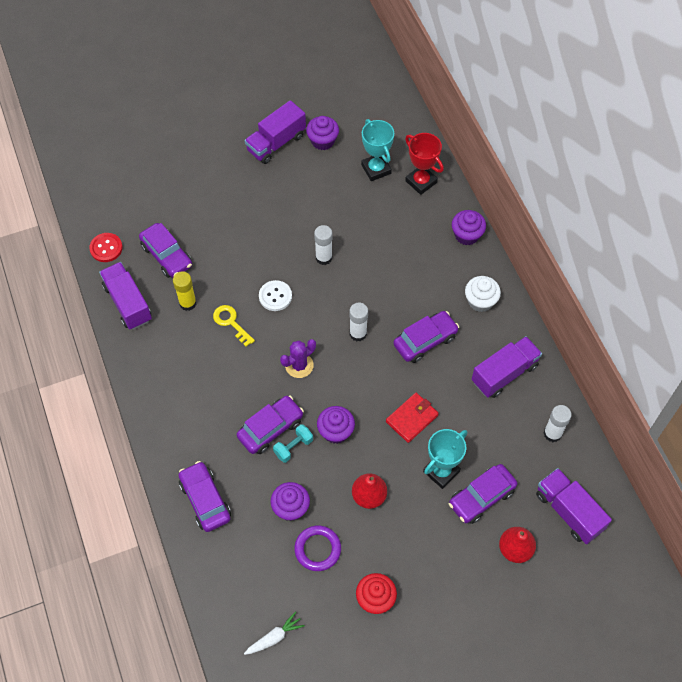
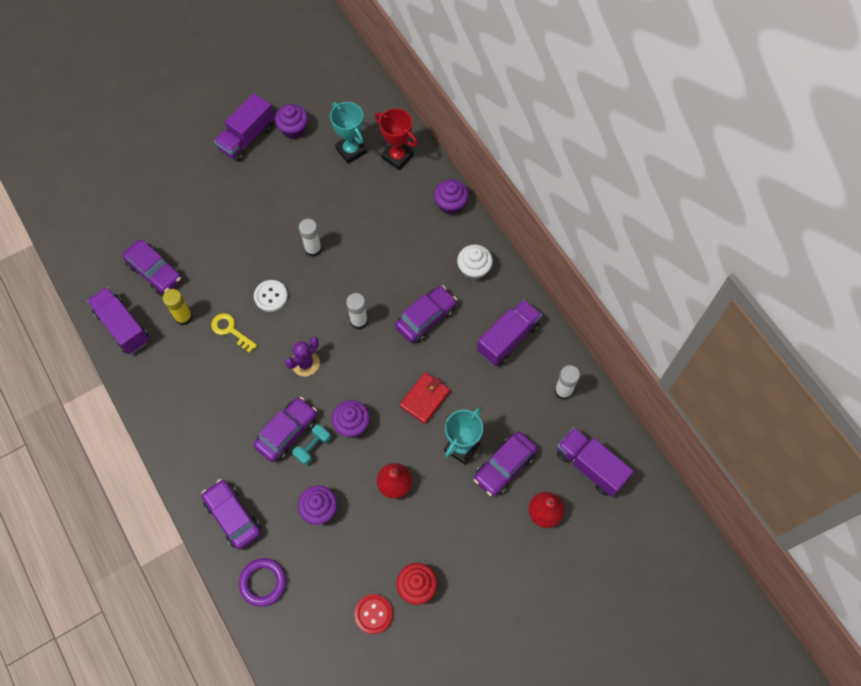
camera: 10 degrees left, 5 degrees up
red button [89,233,123,262] -> red button moved to [354,594,393,634]
white carrot [244,612,305,655] -> none
purple ring [294,525,341,571] -> purple ring moved to [239,558,286,607]

